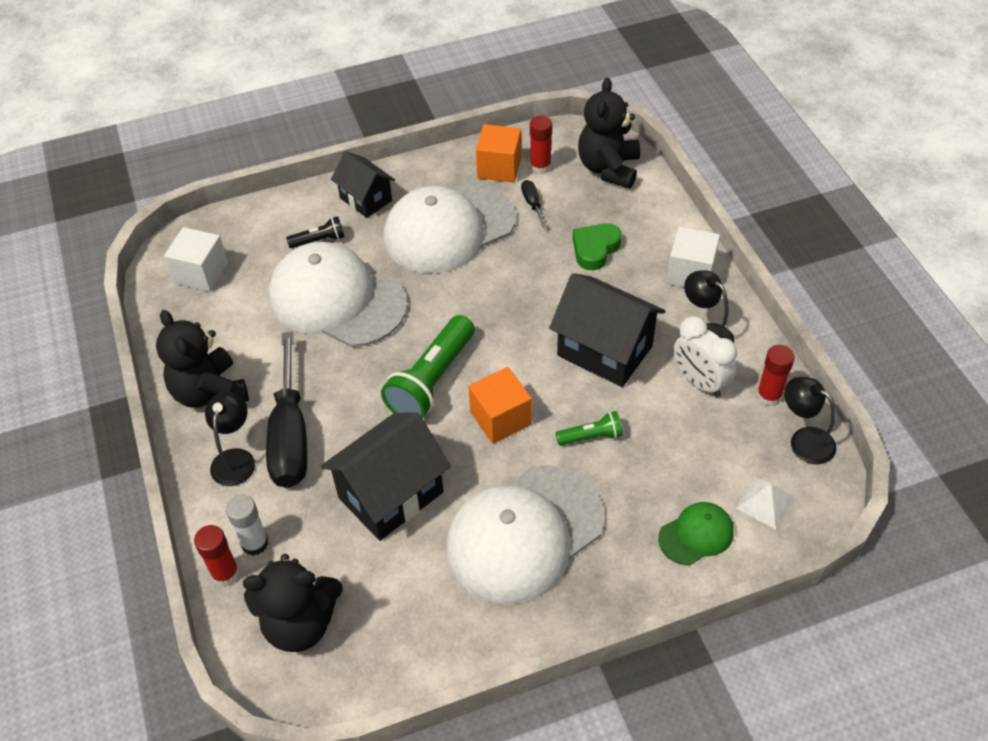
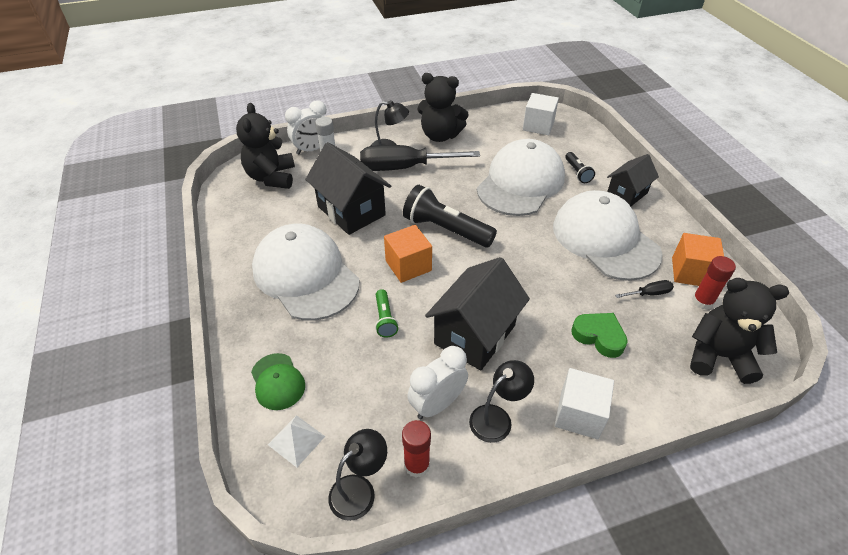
camera: 90 degrees right, 5 degrees down
black teddy bear [156,310,249,408] -> black teddy bear turned 135 degrees counterclockwise [417,73,469,142]
red glue stick [194,525,239,586] -> white clock [285,100,327,154]
green flashlight [381,315,475,418] -> black flashlight [403,185,497,247]

